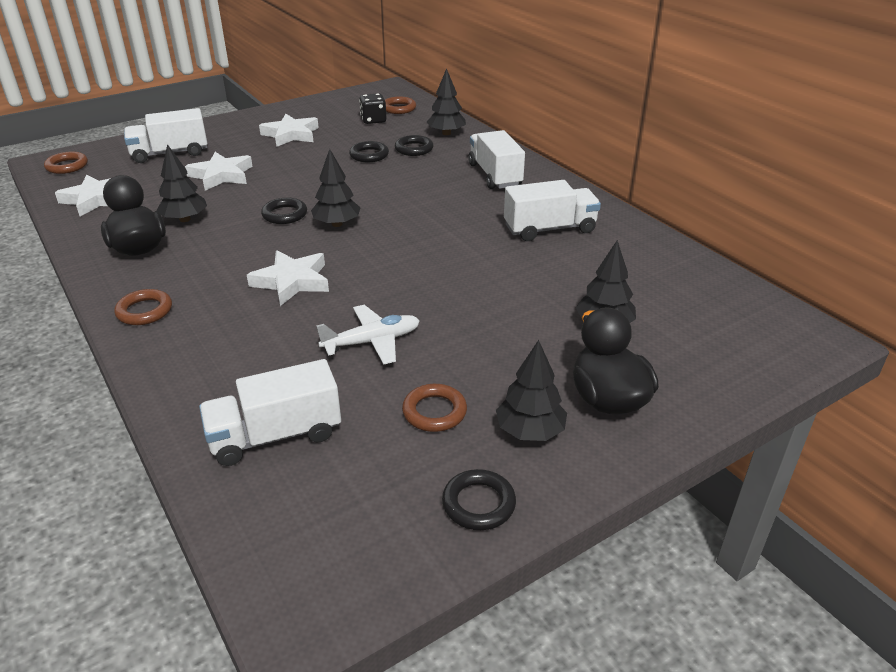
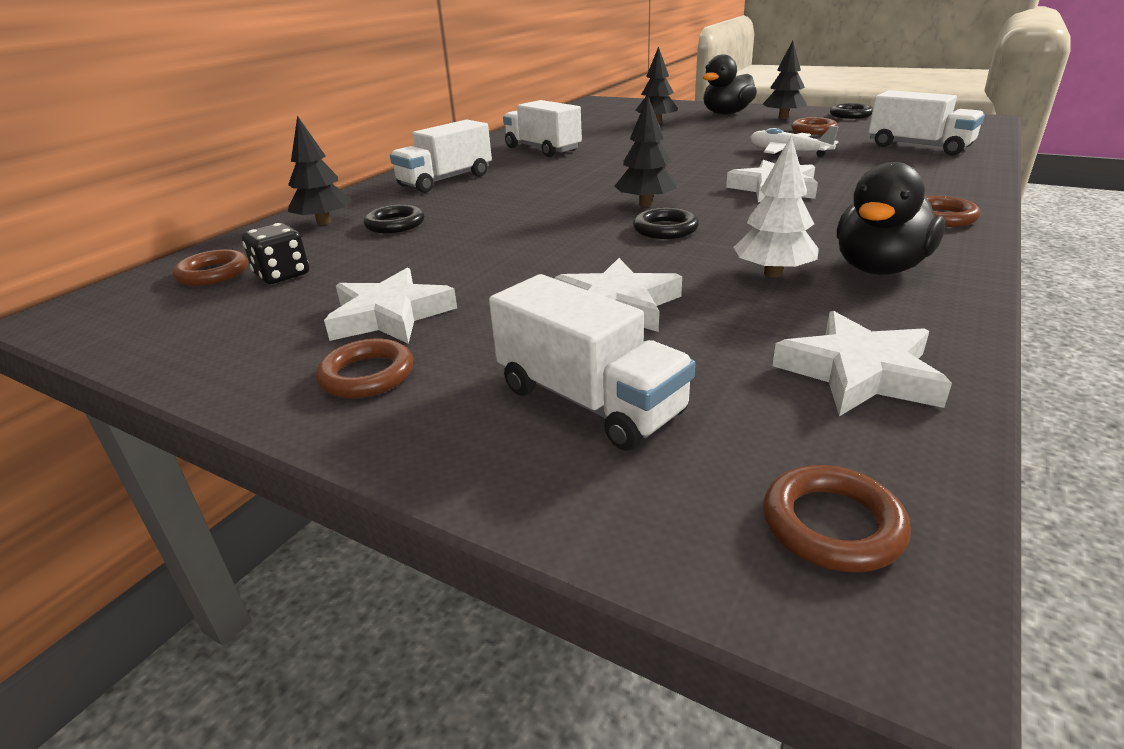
camera: 115 degrees left, 5 degrees down
black tree [156,144,207,222] -> white tree [734,136,819,277]
black ring [349,141,389,162] -> none
none -> brown ring [316,339,413,398]

